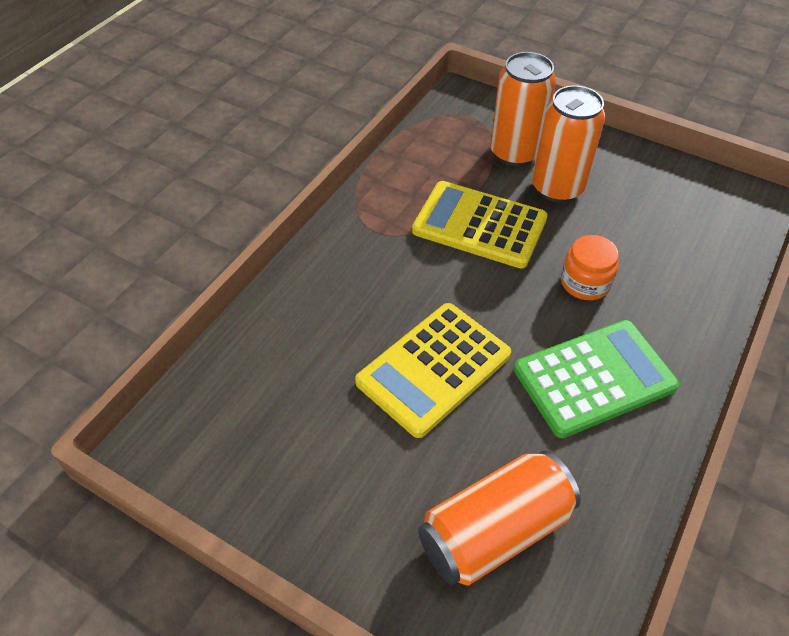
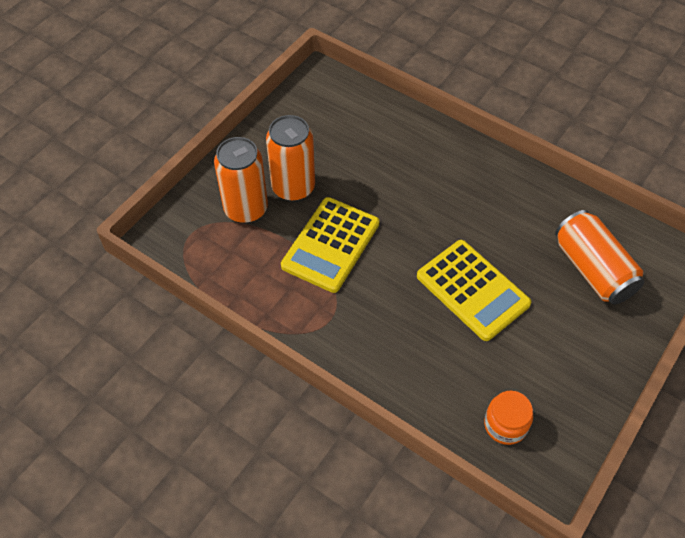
camera: 85 degrees left, 5 degrees up
green calculator [514,320,679,438] -> none
orange jar [561,235,619,300] -> orange jar moved to [484,391,533,445]

